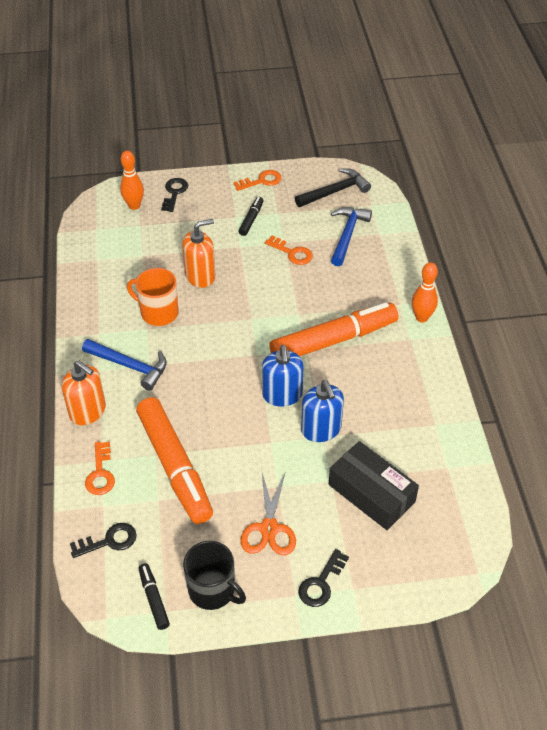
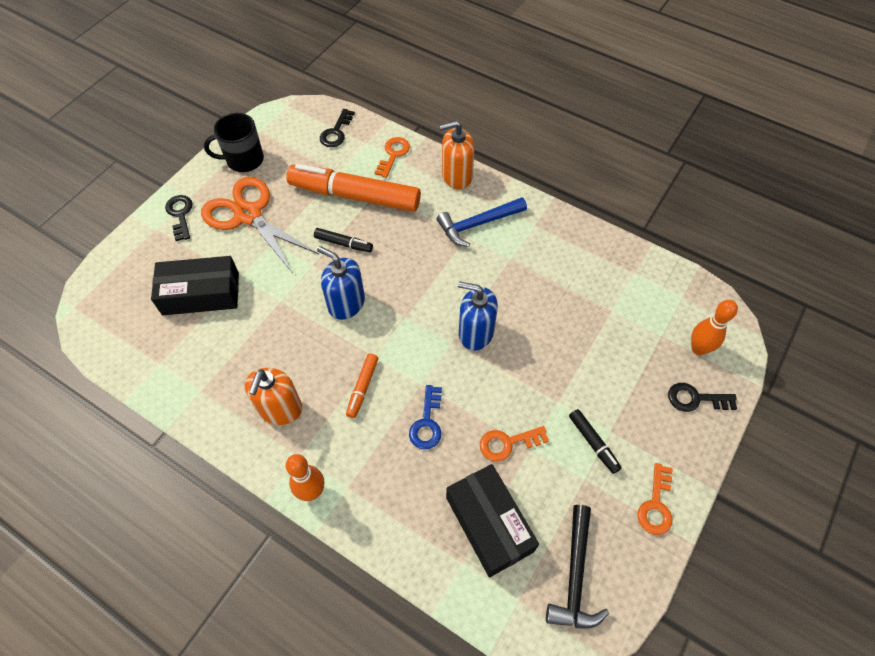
camera: 130 degrees right, 10 degrees up
orange key [85,442,115,495] -> orange key turned 75 degrees clockwise [375,137,410,178]
orange mug [127,268,179,326] -> none
black marker [139,563,170,630] -> black marker moved to [314,228,373,252]
black key [161,178,188,212] -> black key turned 135 degrees clockwise [668,383,737,412]
orange soap dispenser [182,219,215,288] -> orange soap dispenser moved to [245,368,302,425]
orange scissors [240,473,296,555] -> orange scissors [201,177,319,273], size x1.51
orange marker [269,302,398,356] -> orange marker [346,353,378,418], size x0.43
blue soap dispenser [301,380,344,442] -> blue soap dispenser moved to [458,281,498,351]
blue hammer [331,207,372,266] -> black box [446,464,539,577]
none -> blue key [409,385,442,449]

